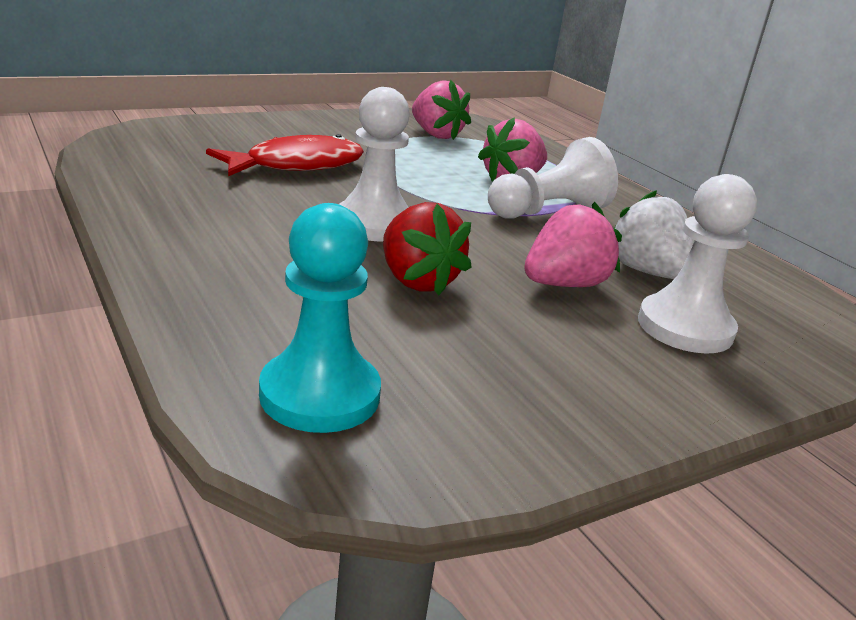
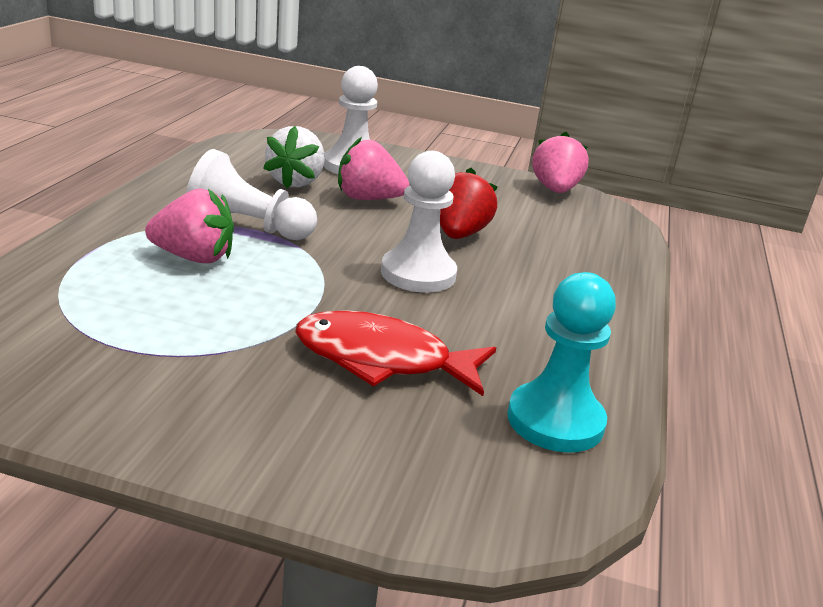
camera: 135 degrees left, 0 degrees up
turquoise pawn [259,203,381,433] -> turquoise pawn moved to [507,272,616,453]
pink strawberry [412,80,471,140] -> pink strawberry moved to [532,132,589,193]

